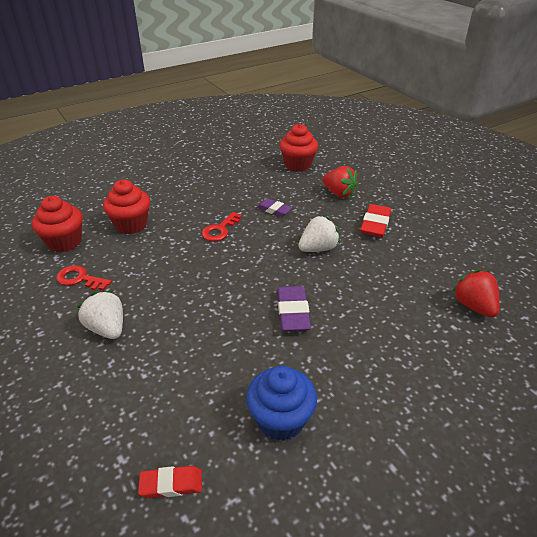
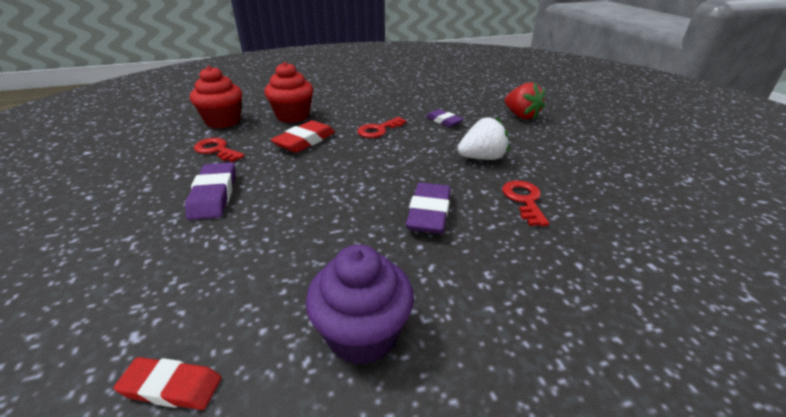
camera: 15 degrees right, 5 degrees down
white strawberry [77,290,123,339] -> purple eraser [185,162,236,220]
blue cupcake [246,366,317,441] -> purple cupcake [306,244,414,365]
red cupcake [279,124,318,172] -> none
red eraser [360,204,391,237] -> red eraser moved to [271,120,335,153]
red strawberry [452,270,500,317] -> none
none -> red key [502,181,549,226]

